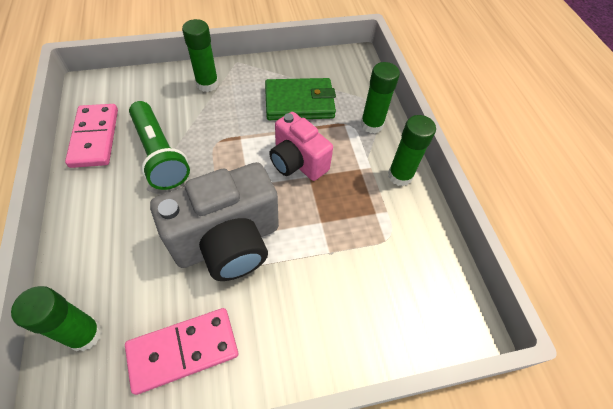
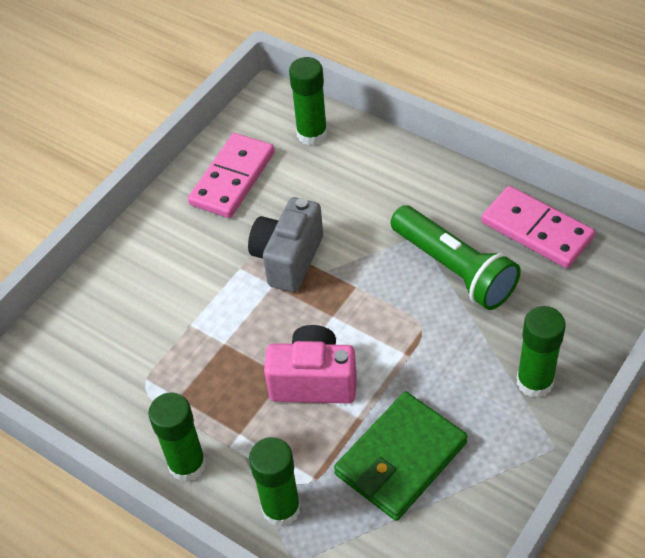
camera: 145 degrees right, 5 degrees down
green flashlight [129,101,190,190] -> green flashlight turned 150 degrees counterclockwise [391,205,521,310]
grey camera [150,162,279,281] -> grey camera [248,197,323,292], size x0.64

